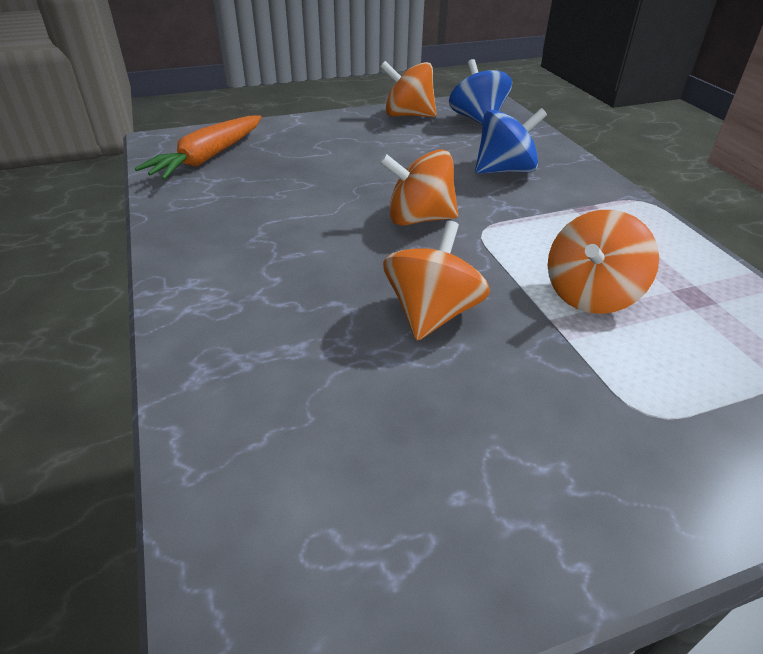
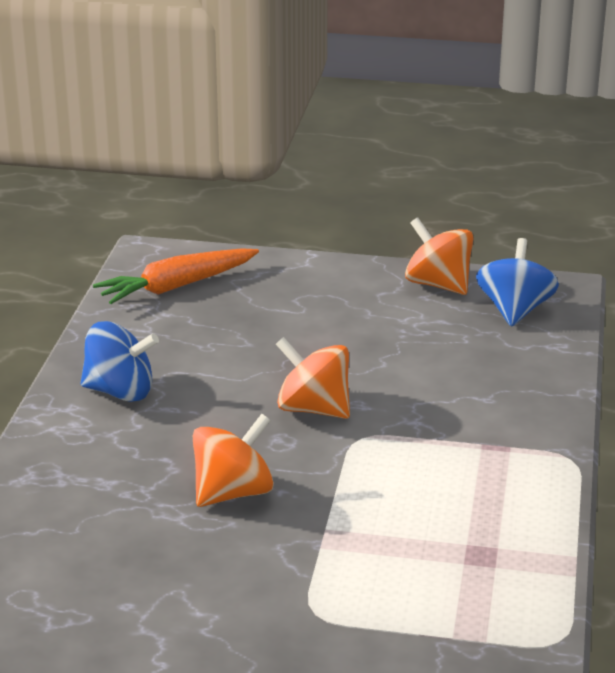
camera: 30 degrees right, 10 degrees down
blue spinning top [475,108,547,174] -> blue spinning top moved to [81,321,159,402]
orange spinning top [548,210,659,314] -> none

